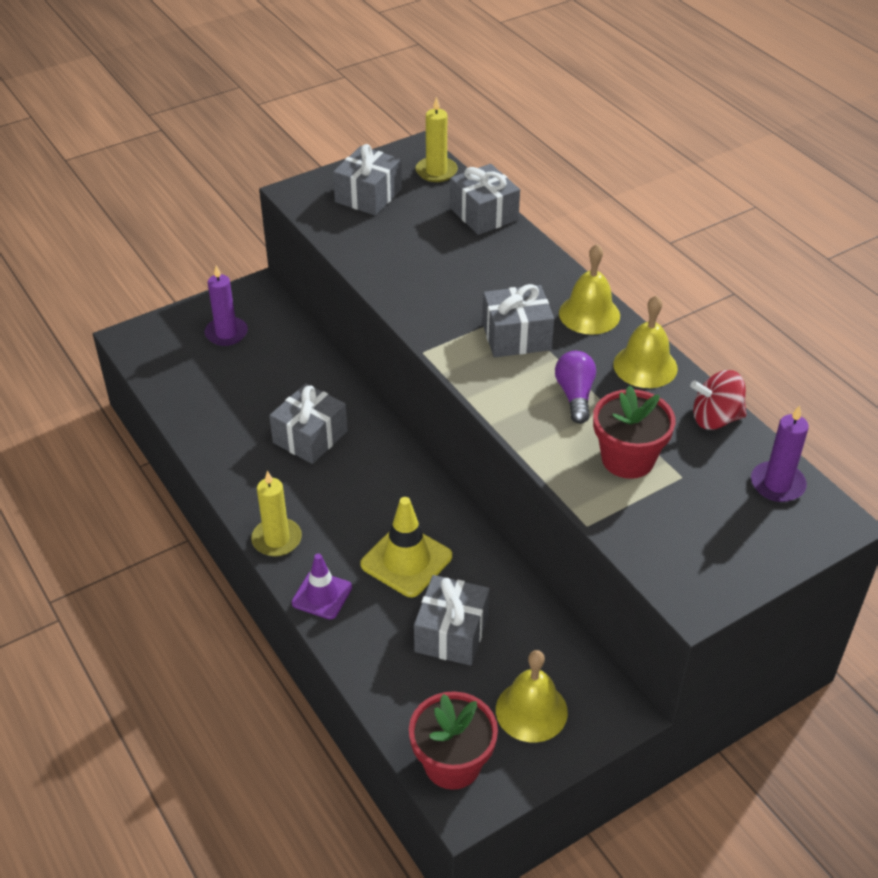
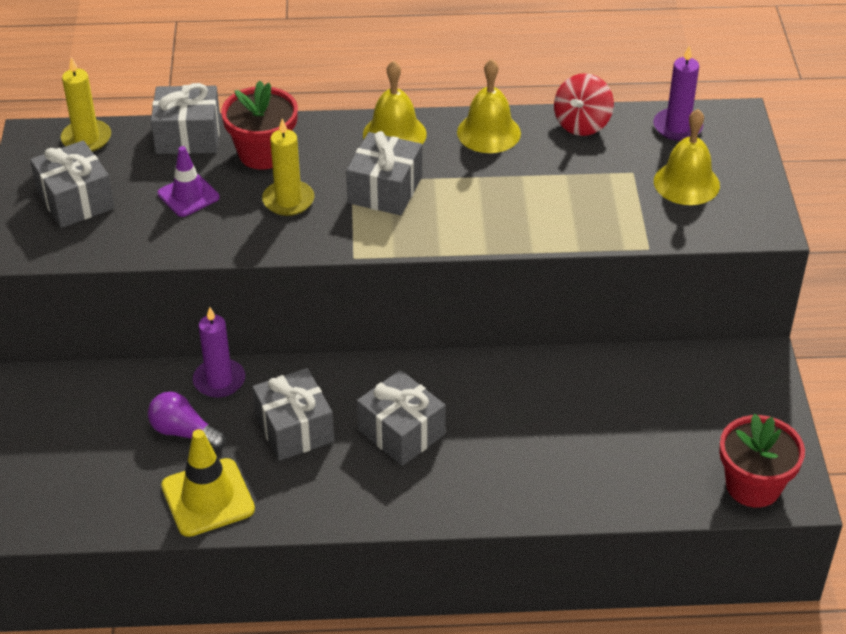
camera: 60 degrees left, 0 degrees up
purple candle [205,265,248,346] -> purple candle moved to [193,307,245,398]
yellow candle [251,471,302,556] -> yellow candle moved to [262,119,314,216]
purple traffic cone [292,553,352,619] -> purple traffic cone moved to [157,146,219,217]
yellow traffic cone [360,497,452,597] -> yellow traffic cone moved to [161,429,255,537]
grey gift [414,575,490,666] -> grey gift moved to [357,370,446,466]
yellow bell [496,650,568,743] -> yellow bell moved to [654,109,720,205]
purple light bulb [555,351,596,424] -> purple light bulb moved to [148,391,226,450]
red flower pot [593,385,676,479] -> red flower pot moved to [221,81,298,170]

